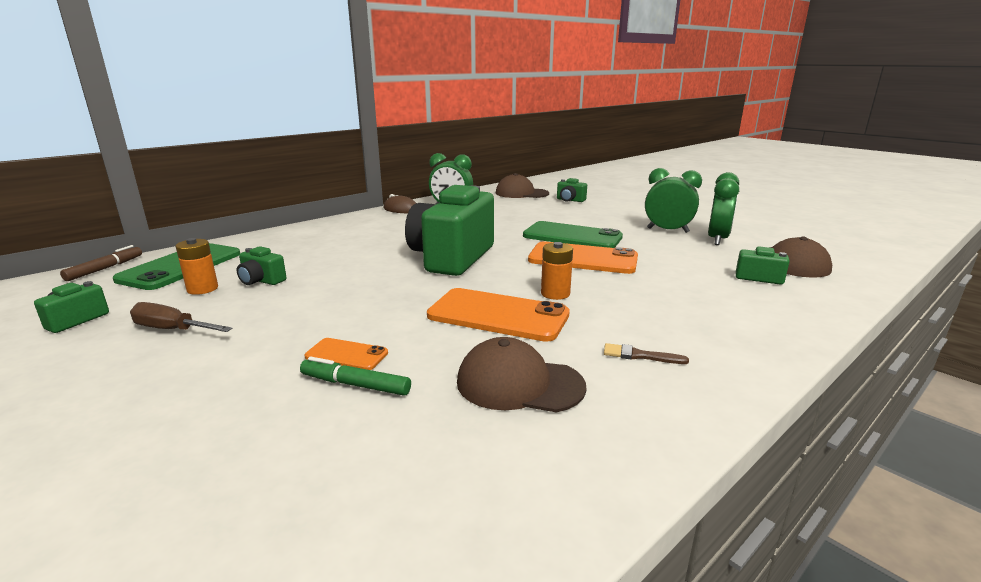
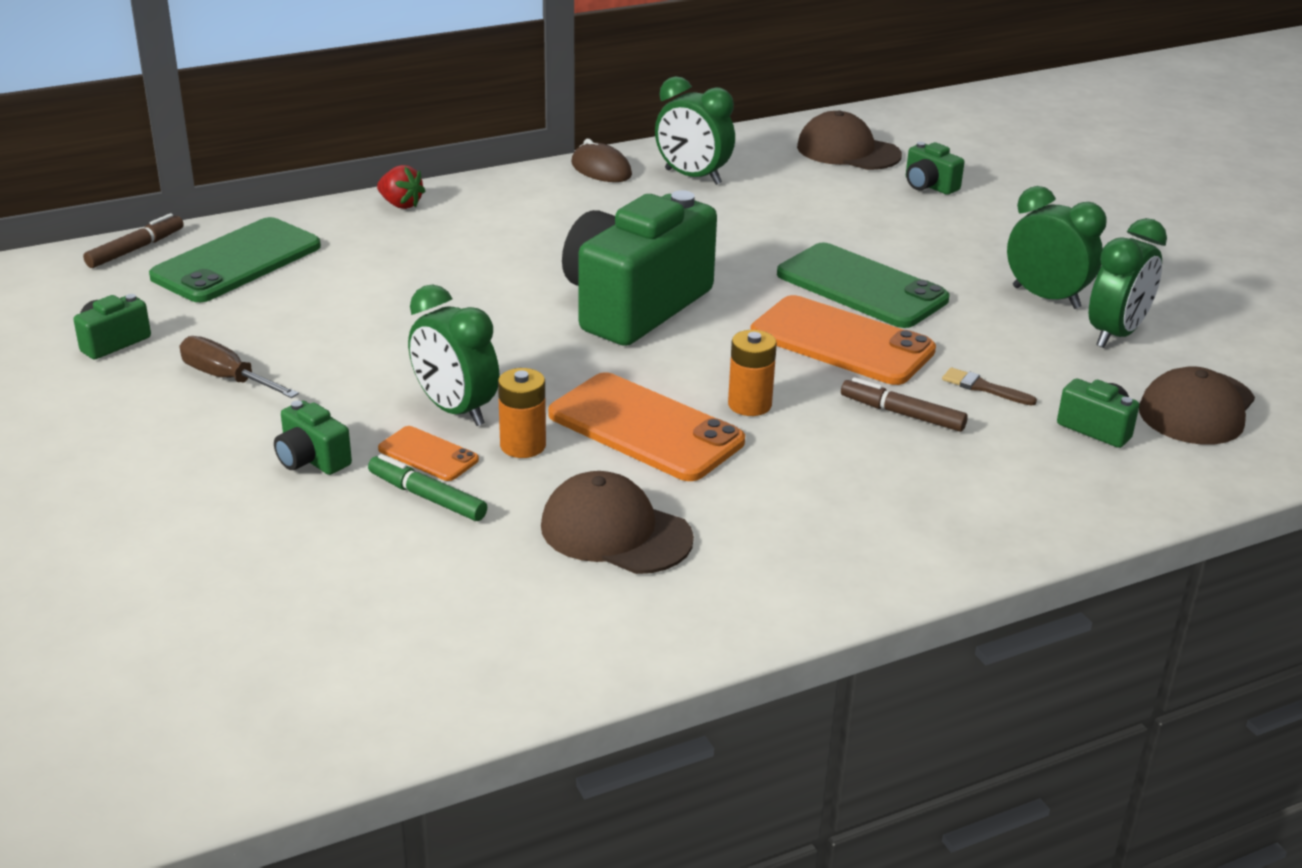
camera: 15 degrees right, 10 degrees up
orange battery [175,238,218,295] -> orange battery moved to [498,368,546,458]
green camera [236,246,287,285] -> green camera moved to [274,401,352,475]
brown brush [604,343,689,364] -> brown brush moved to [942,367,1037,406]
none -> red strawberry [377,165,425,209]
none -> green clock [408,284,500,426]
none -> brown marker [841,377,968,432]

